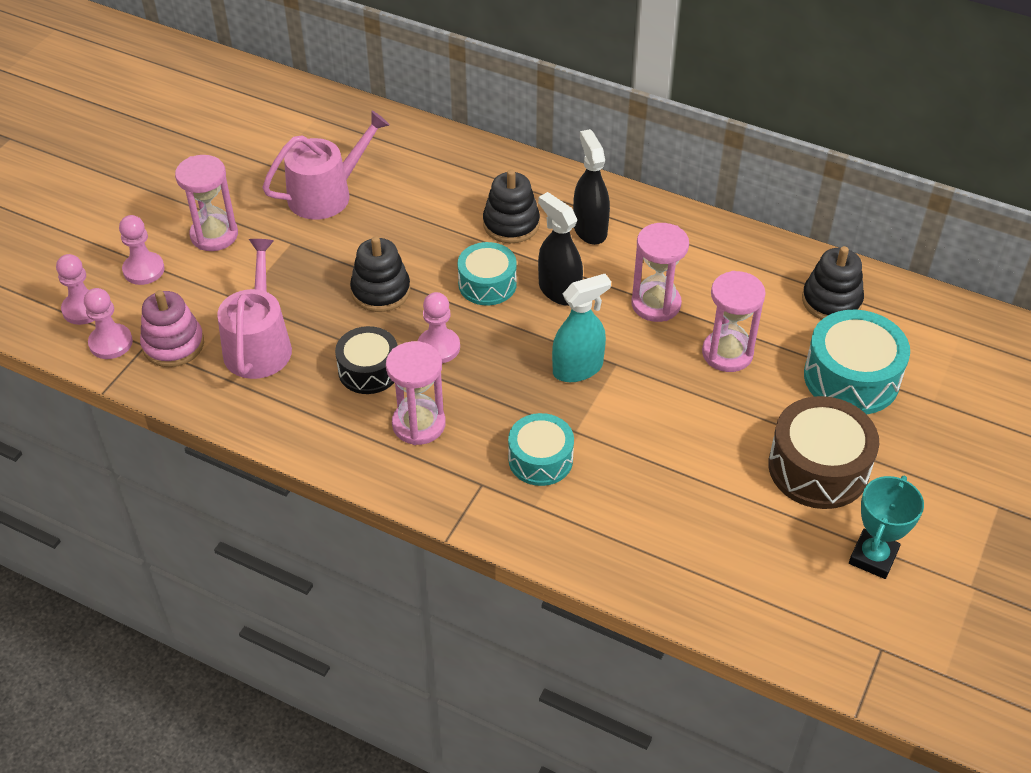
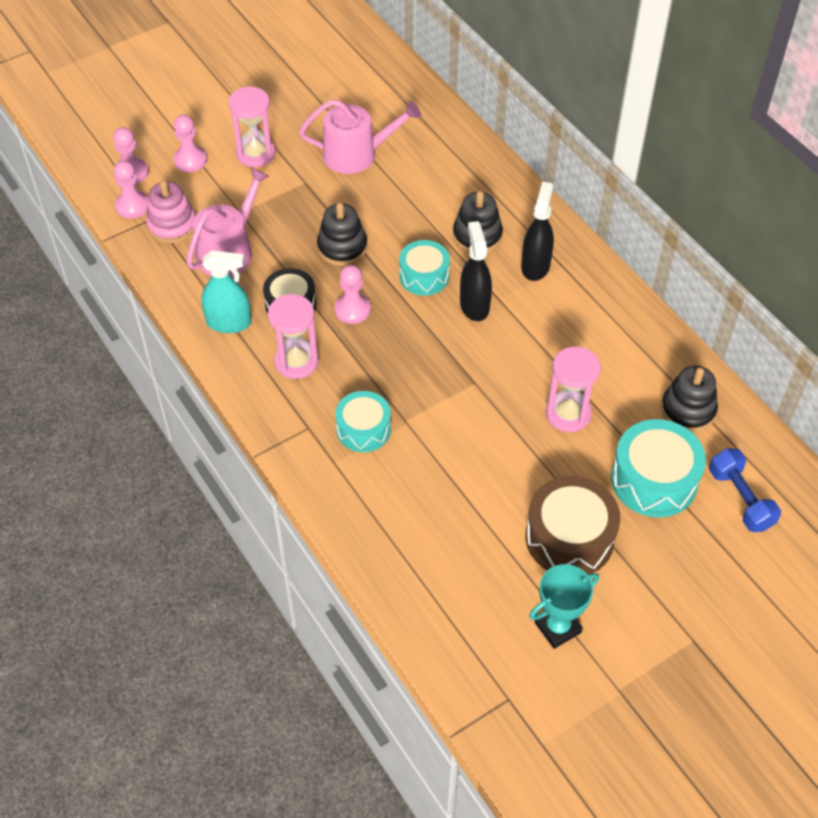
camera: 30 degrees right, 5 degrees up
turquoise spray bottle [552,274,611,382] -> turquoise spray bottle moved to [201,251,251,333]
pink hourglass [631,223,689,322] -> none
none -> blue dumbbell [709,449,781,532]

